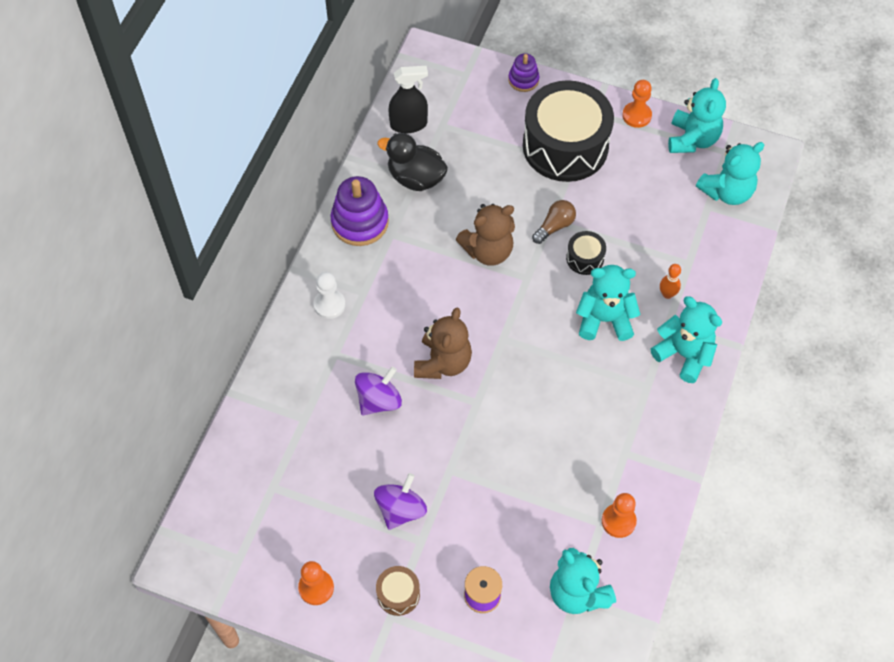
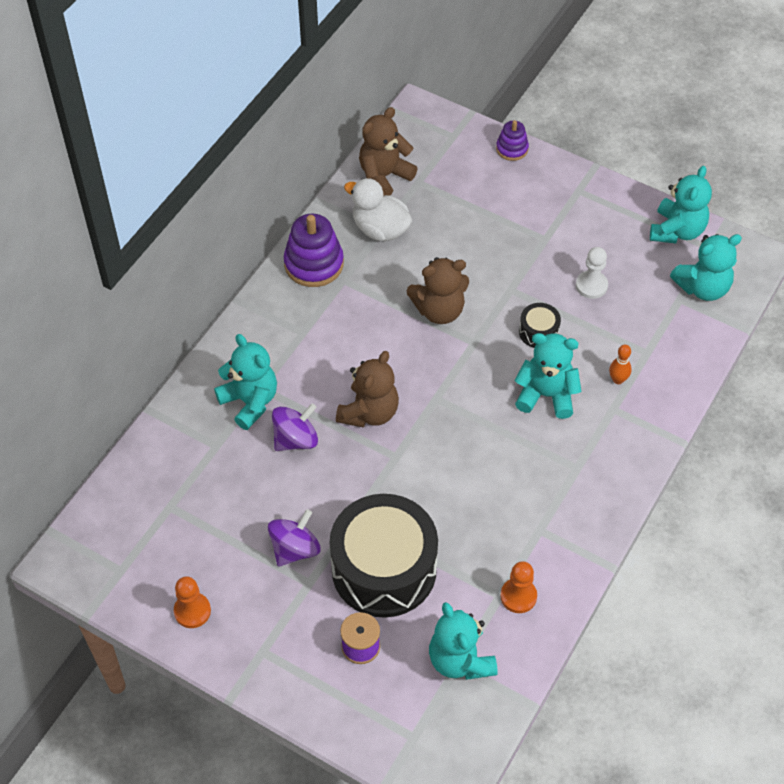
camera: 10 degrees right, 5 degrees down
white pawn [314,272,346,319] -> white pawn moved to [576,247,608,299]
brown drum [376,566,420,616] -> none
black duck [377,133,448,191] -> white duck [344,178,412,241]
black spray bottle [389,66,428,133] -> brown teddy bear [359,107,418,196]
black drum [523,80,614,182] -> black drum moved to [329,494,438,618]
brown light bulb [532,200,576,244] -> none
orange pawn [622,80,652,128] -> none
turquoise teddy bear [651,297,722,383] -> turquoise teddy bear moved to [214,334,277,430]

